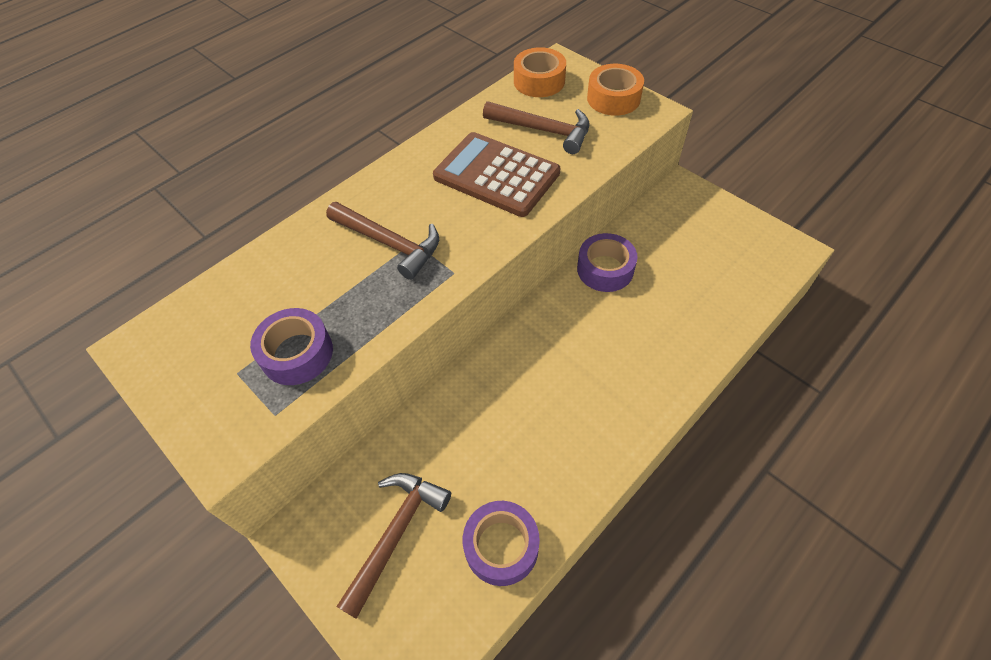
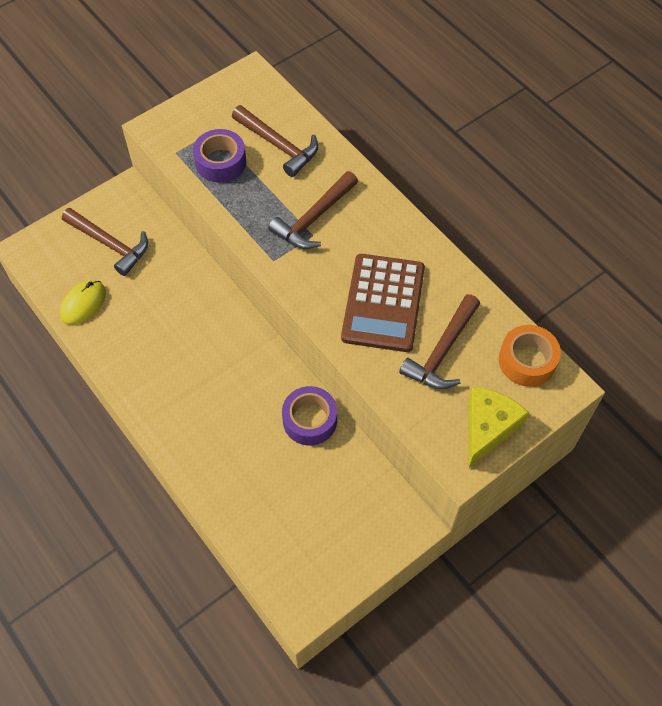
camera: 95 degrees right, 5 degrees up
brown calculator [433,132,560,217] -> brown calculator turned 150 degrees clockwise [341,254,425,352]
purple tape [463,501,540,586] -> yellow mouse [60,280,106,325]
orange tape [587,64,644,116] -> yellow cheese [468,387,529,468]
none -> brown hammer [232,105,318,177]

